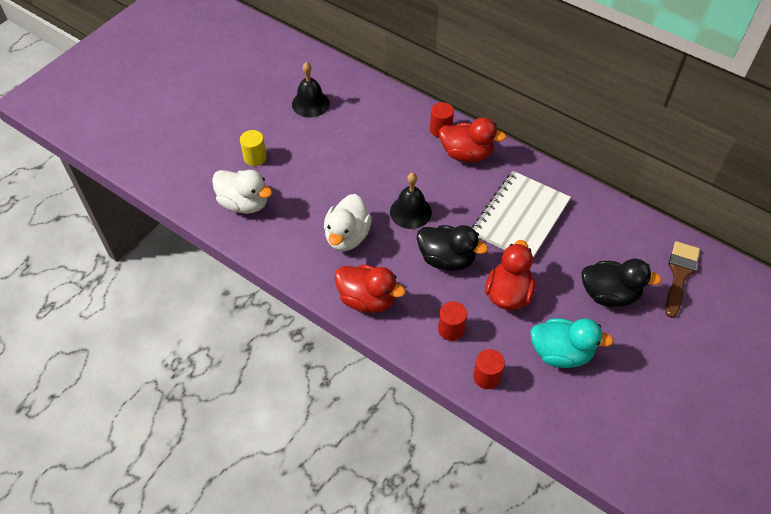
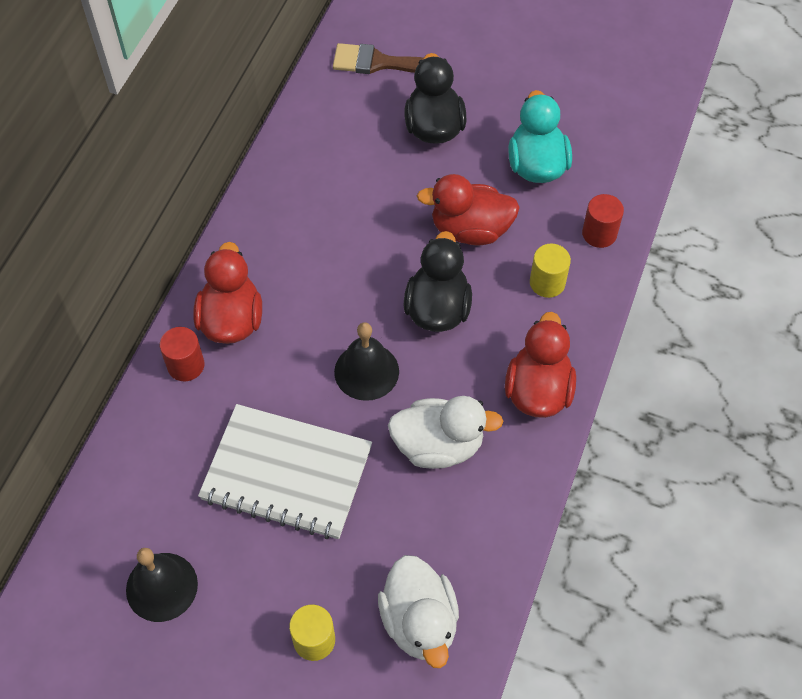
camera: 105 degrees left, 5 degrees up
white duck [212,170,272,214] -> white duck turned 150 degrees clockwise [378,555,459,668]
red cylinder [438,301,467,341] -> yellow cylinder [530,244,571,298]
white notebook [472,171,571,258] -> white notebook moved to [198,404,372,539]

